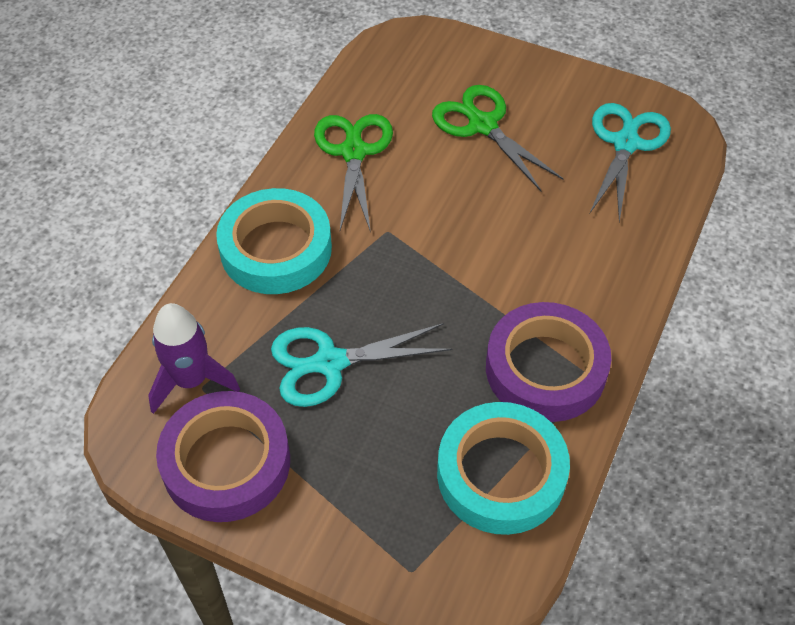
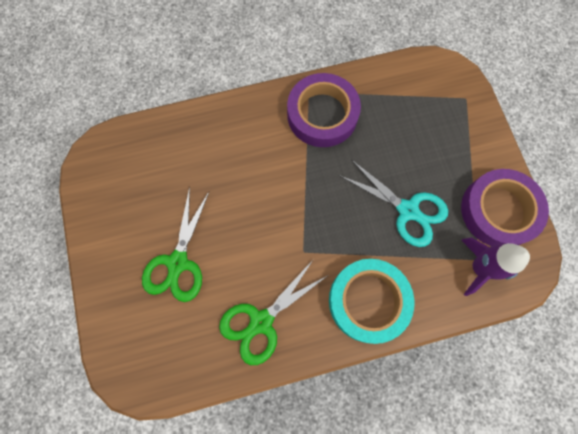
camera: 130 degrees left, 20 degrees up
turquoise tape [437,402,570,535] -> none
turquoise scissors [590,103,671,222] -> none

